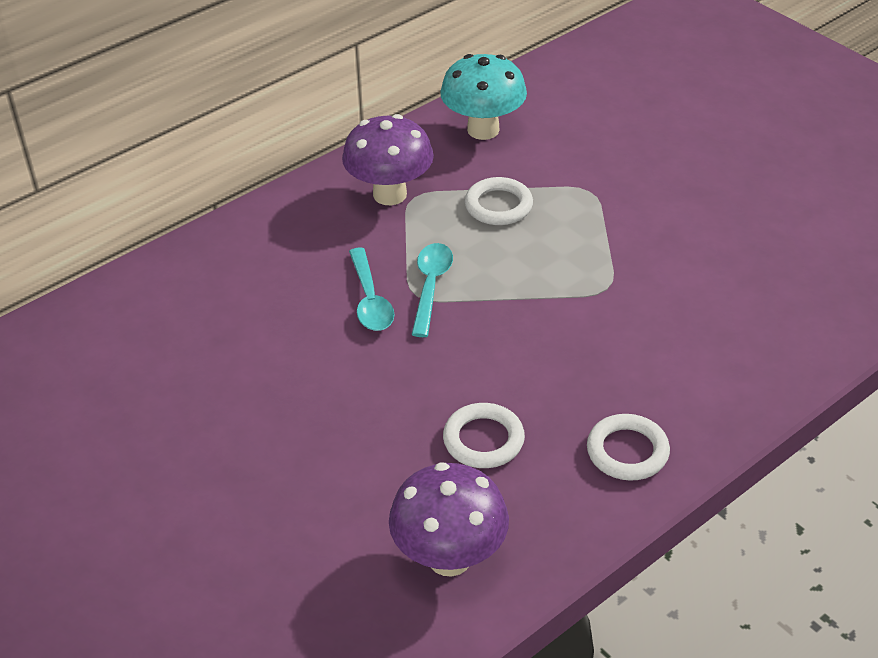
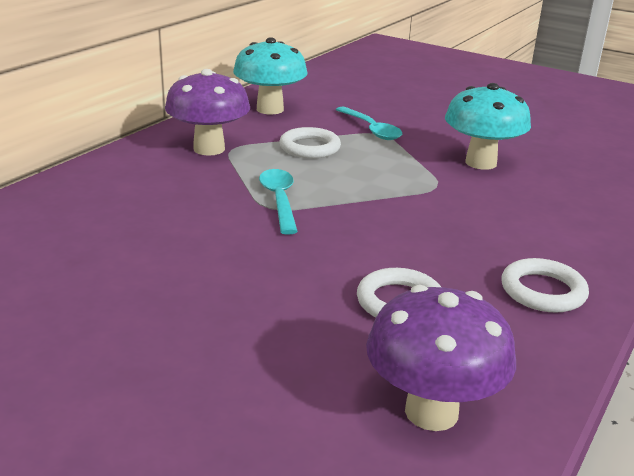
camera: 20 degrees left, 15 degrees down
turquoise spoon [349,248,394,331] -> turquoise spoon moved to [336,106,402,140]
none -> turquoise mushroom [445,83,531,170]

